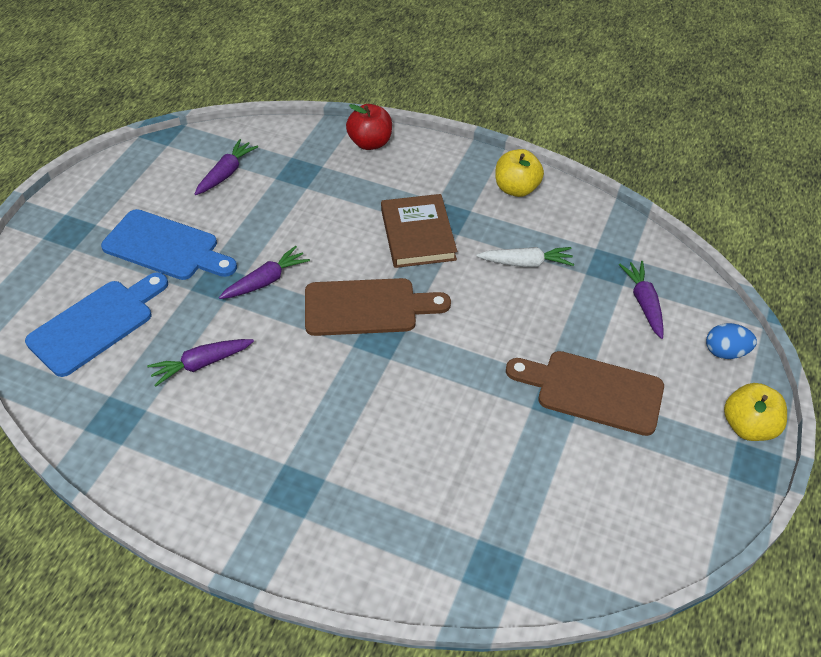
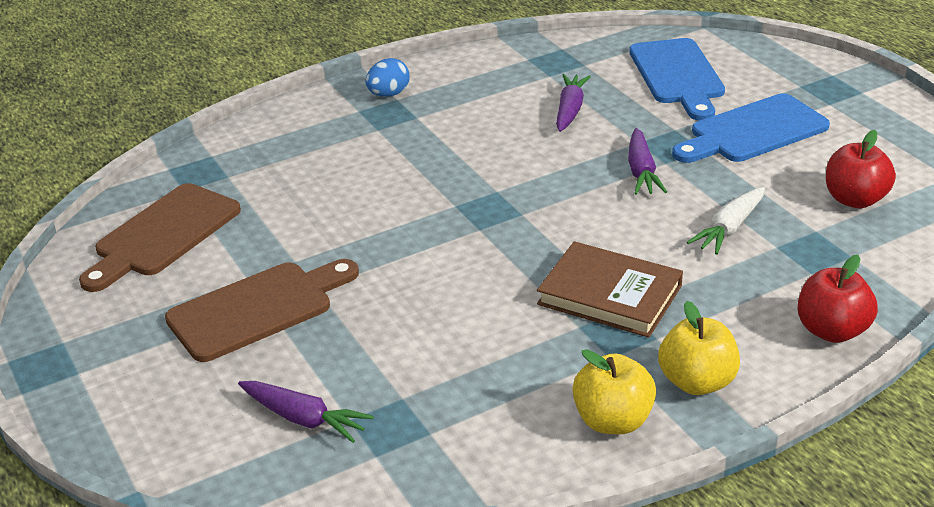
camera: 130 degrees right, 15 degrees down
purple carrot [195,139,258,195] -> red apple [826,130,896,208]
brown cutting board [305,278,451,336] -> brown cutting board moved to [79,183,241,292]
white carrot [476,247,574,267] -> white carrot moved to [687,187,765,255]
blue egg [706,323,757,359] -> blue egg moved to [366,58,410,97]
yellow apple [724,383,787,441] -> yellow apple moved to [658,301,740,395]

